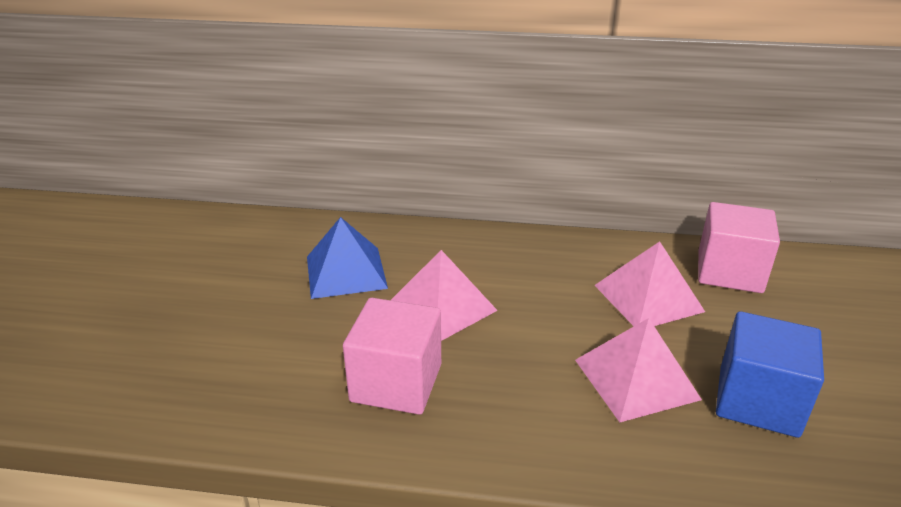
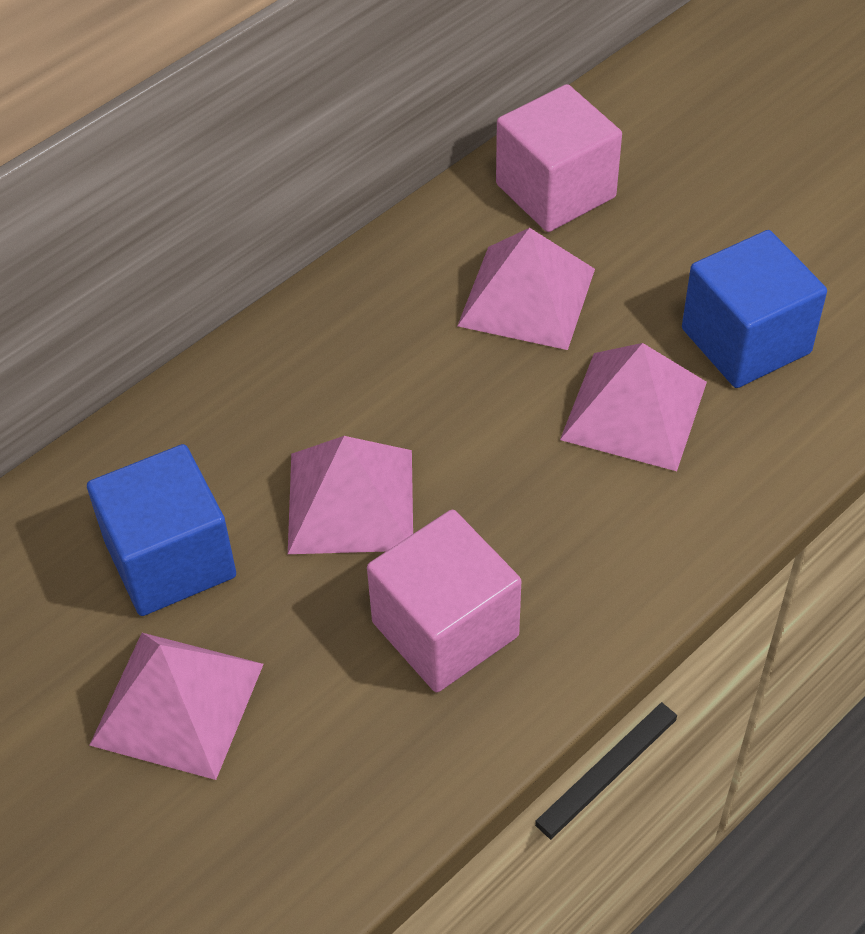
camera: 50 degrees left, 20 degrees up
blue pyramid [307,217,388,299] -> blue cube [87,444,236,616]
none -> pink pyramid [89,633,264,780]

